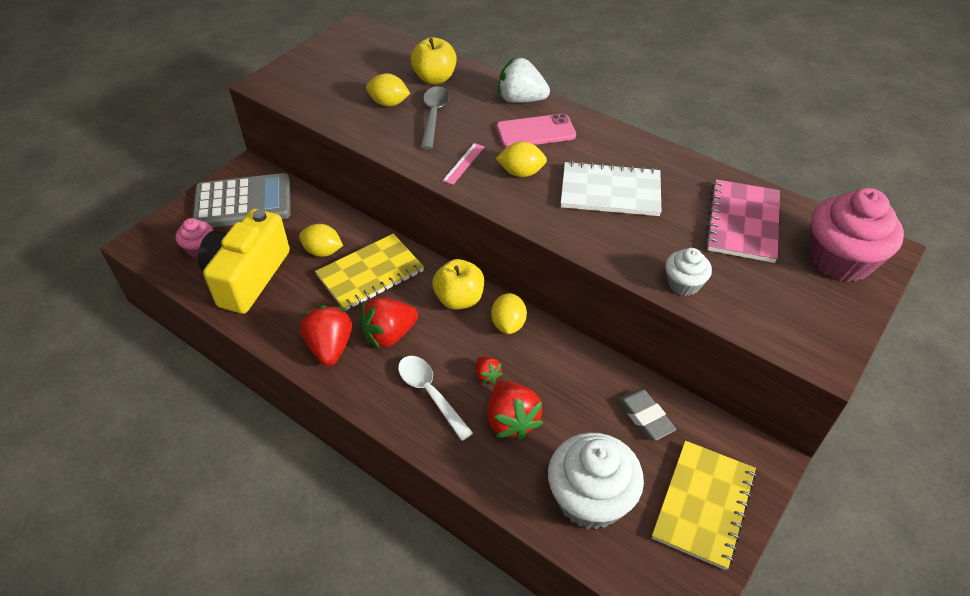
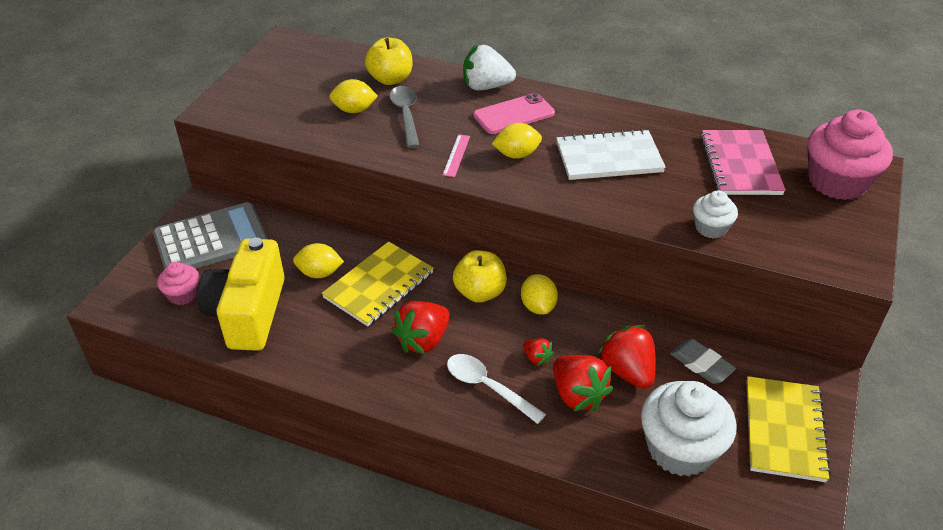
camera: 15 degrees left, 5 degrees down
red strawberry [300,305,352,366] -> red strawberry moved to [598,325,656,389]

